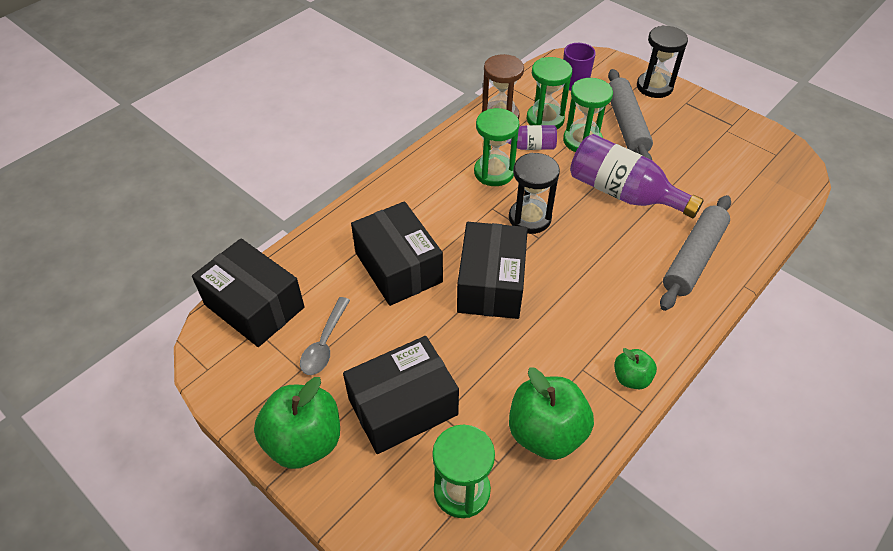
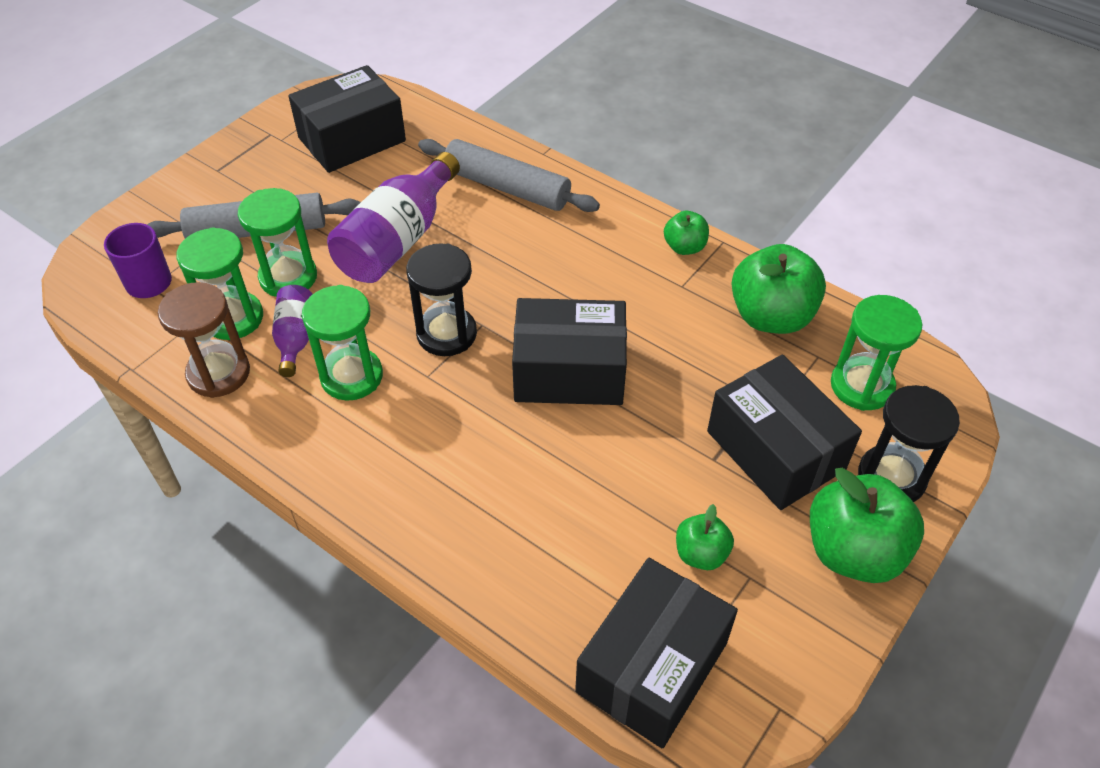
camera: 95 degrees left, 0 degrees up
grey spoon [300,297,350,375] -> green apple [676,504,734,570]
black box [351,201,443,306] -> black box moved to [288,65,406,173]
black hourglass [637,25,688,98] -> black hourglass moved to [858,385,960,502]

